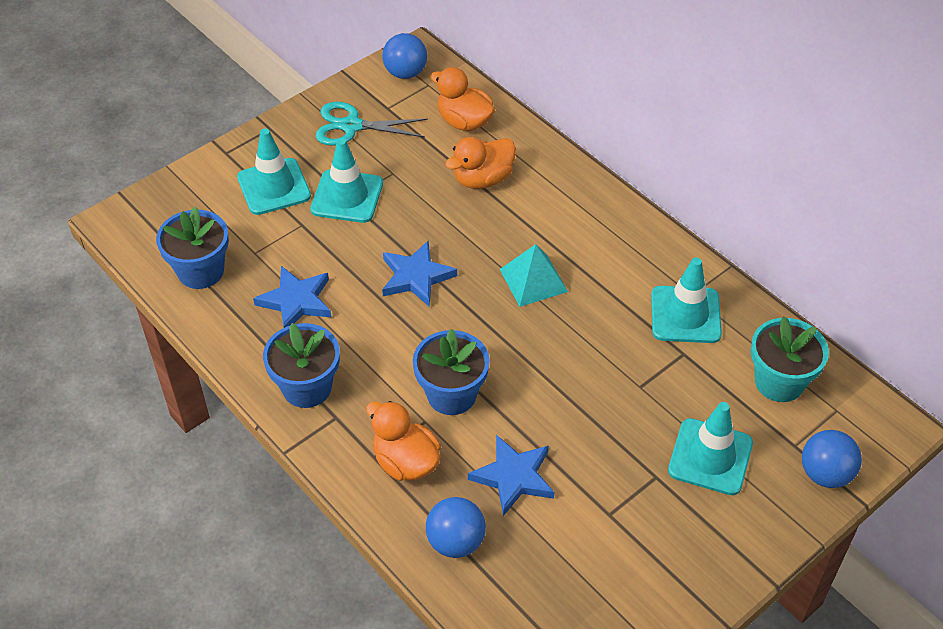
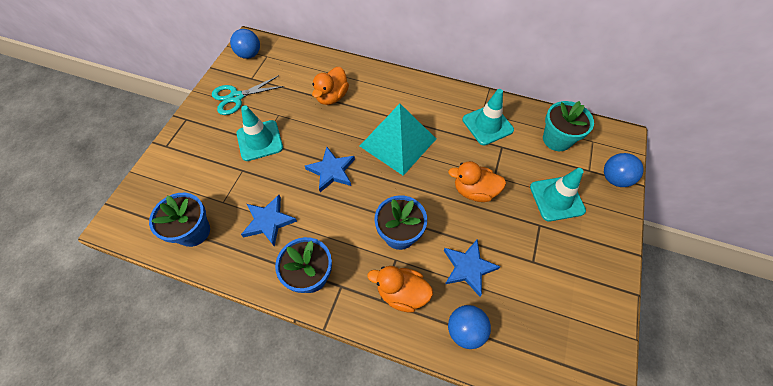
camera: 30 degrees left, 10 degrees up
turquoise traffic cone [237,128,311,215] -> none
orange duck [430,67,495,131] -> orange duck moved to [448,161,506,202]
turquoise pyramid [500,244,568,307] -> turquoise pyramid [360,104,436,176], size x1.72

